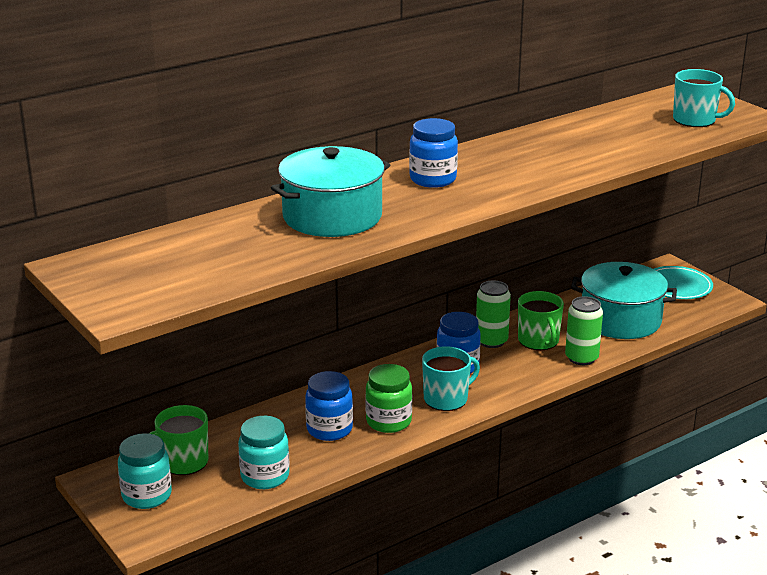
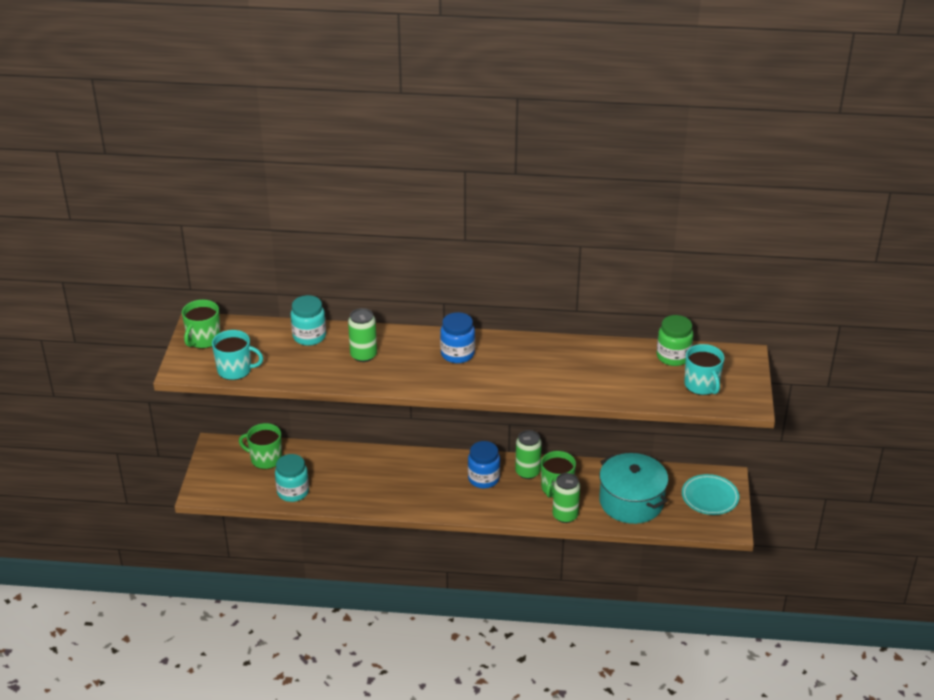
camera: 40 degrees right, 10 degrees up
turquoise jar [118,433,172,509] -> turquoise jar moved to [291,295,326,346]
turquoise pot [271,146,390,237] -> green can [348,308,377,362]
blue jar [305,371,353,441] -> none
green jar [365,364,412,433] -> green jar moved to [657,315,693,366]
turquoise mug [422,346,480,411] -> turquoise mug moved to [212,330,263,380]
none -> green mug [182,300,221,349]

